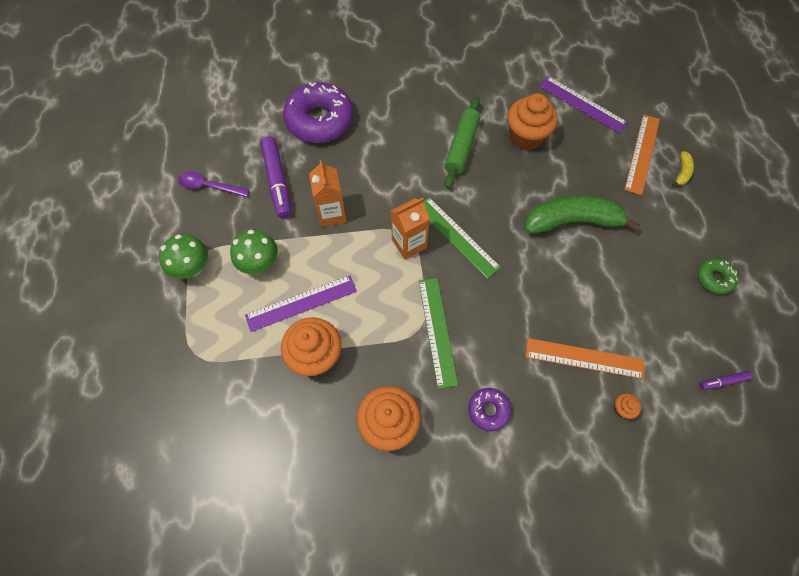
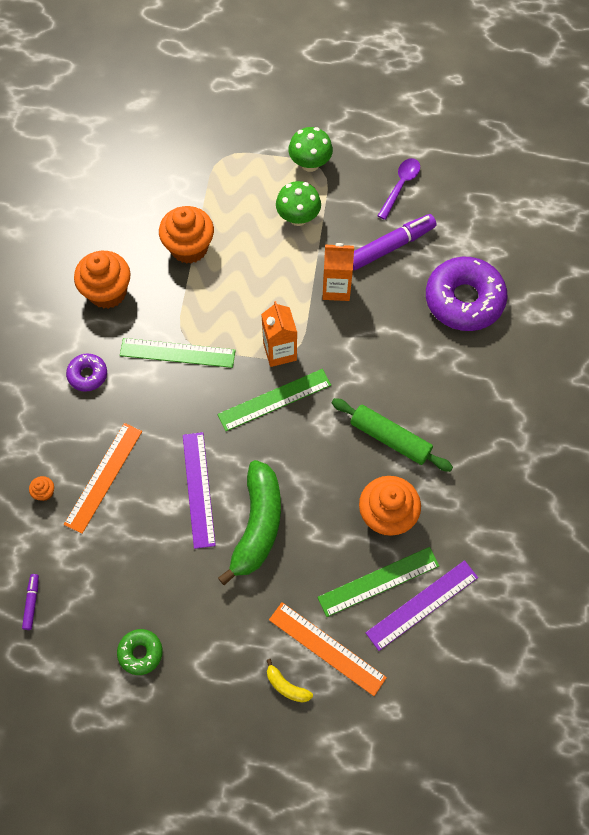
camera: 105 degrees right, 0 degrees up
purple ruler [245,275,357,332] -> purple ruler moved to [183,432,216,549]
purple marker [260,136,291,218] -> purple marker turned 150 degrees clockwise [353,214,436,270]
none -> green ruler [317,547,439,617]

